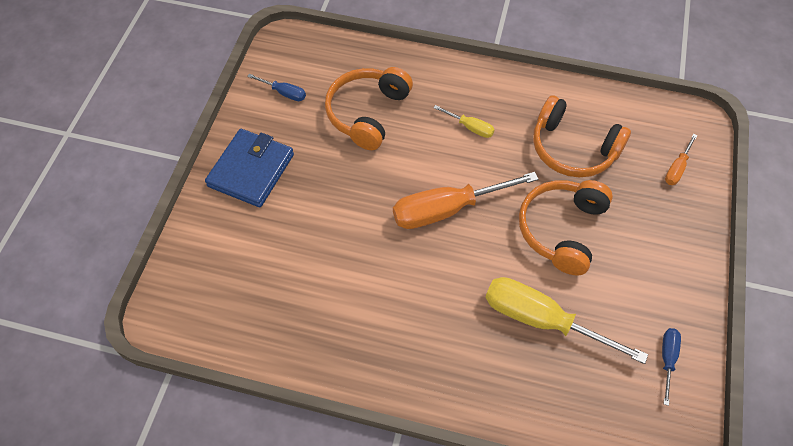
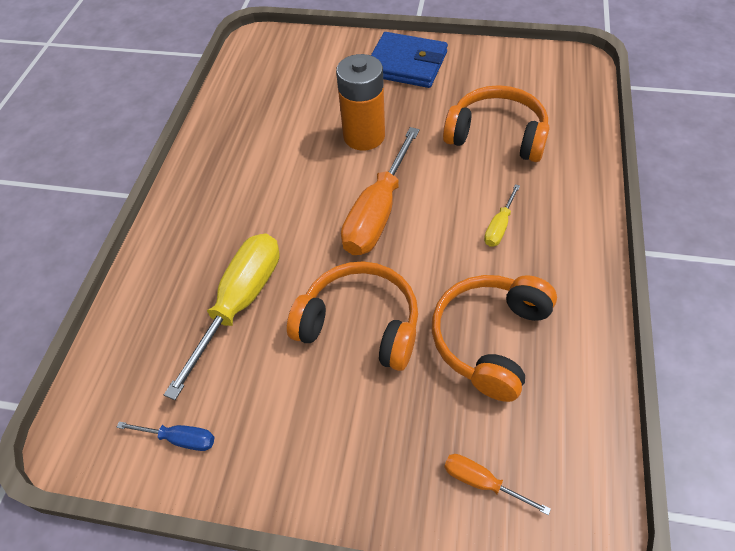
camera: 90 degrees right, 5 degrees down
blue screwdriver [247,74,306,101] -> none
orange screwdriver [393,172,538,229] -> orange screwdriver turned 135 degrees counterclockwise [341,127,420,255]
none -> orange battery [336,54,385,150]

